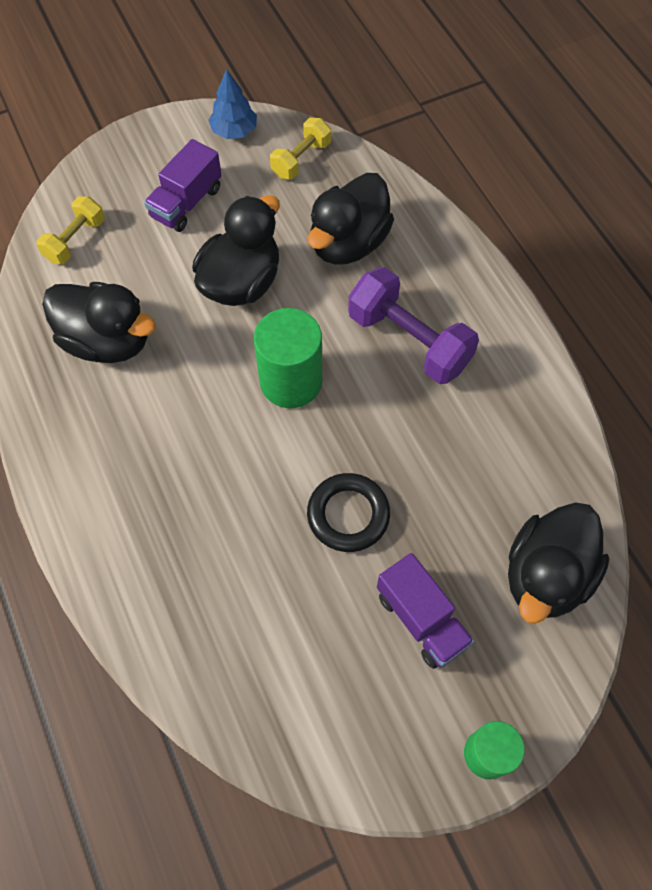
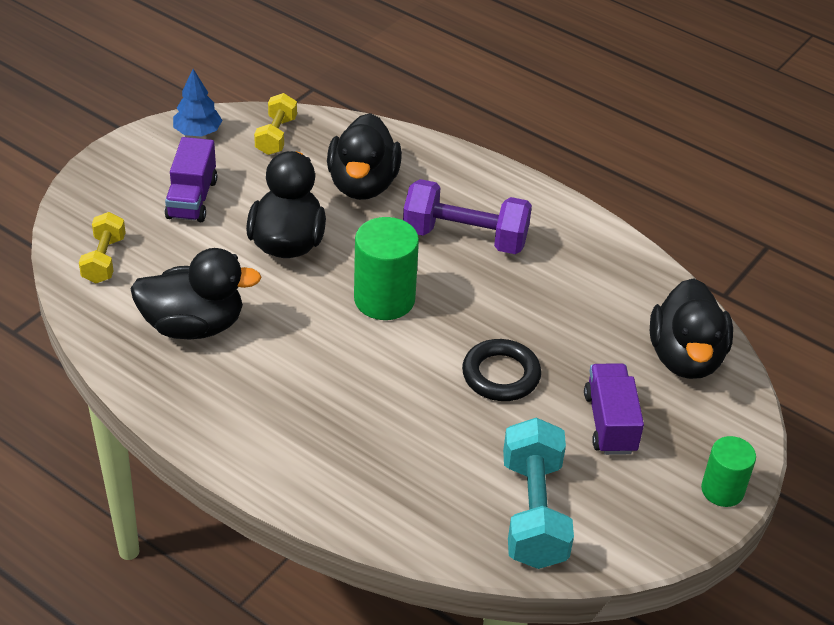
camera: 30 degrees left, 20 degrees down
purple truck [377,553,474,669] -> purple truck turned 120 degrees counterclockwise [584,363,644,455]
none -> turquoise dumbbell [503,418,574,569]

